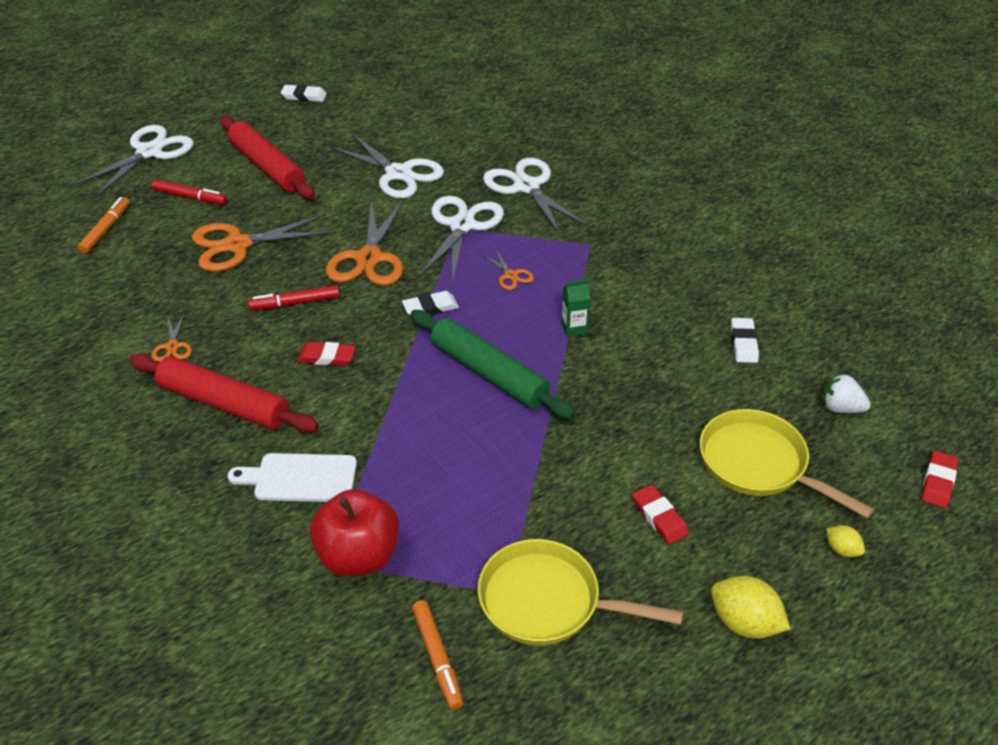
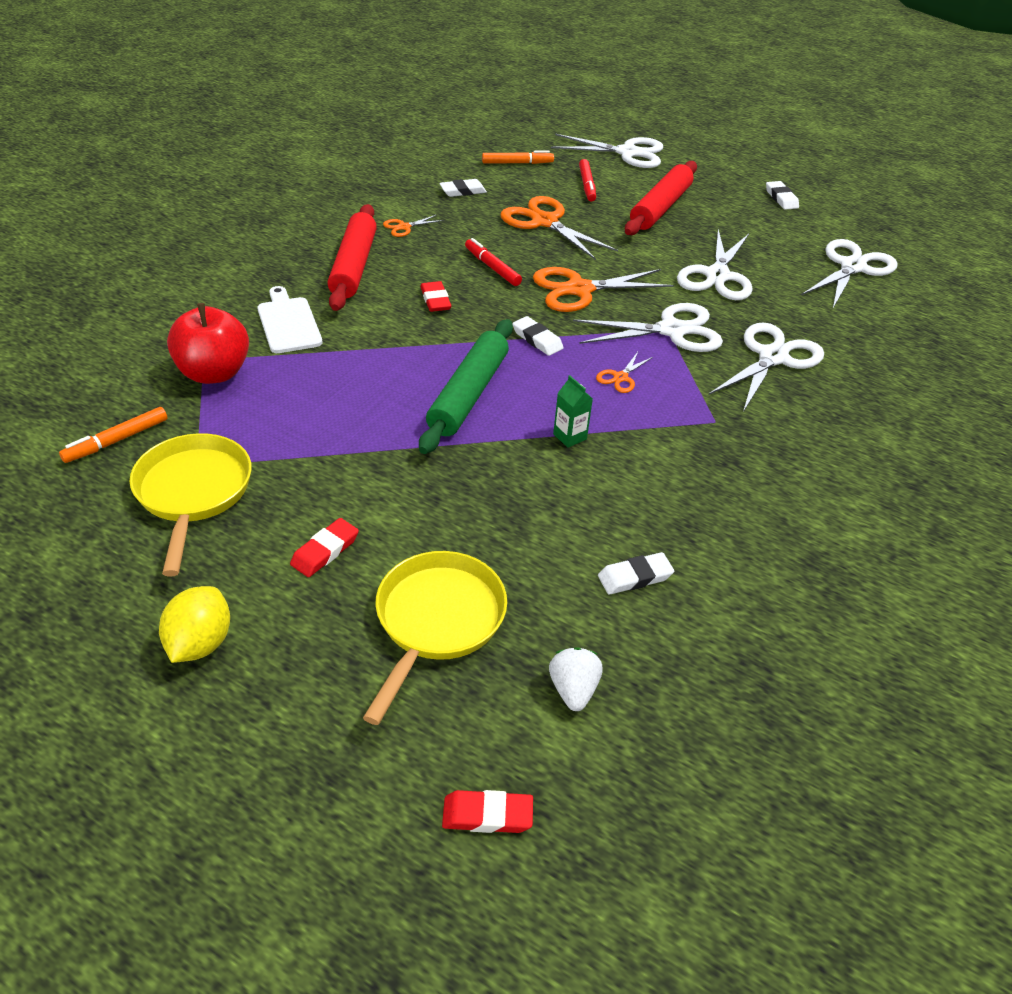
camera: 65 degrees right, 0 degrees up
yellow lemon [826,525,865,557] -> none
none -> white eraser [439,179,487,197]
none -> white scissors [802,239,898,308]

